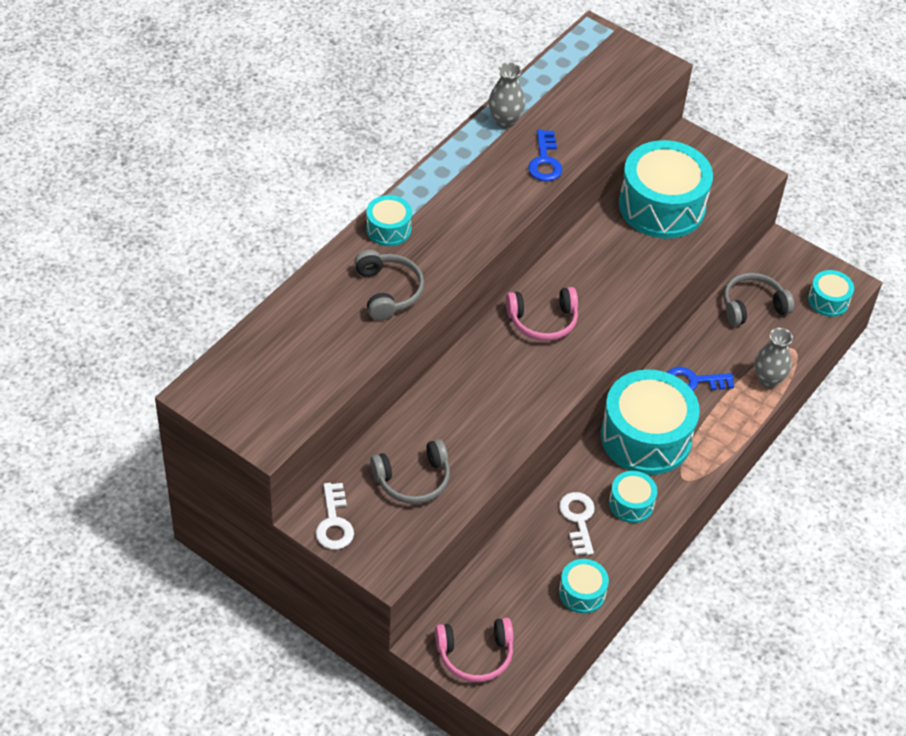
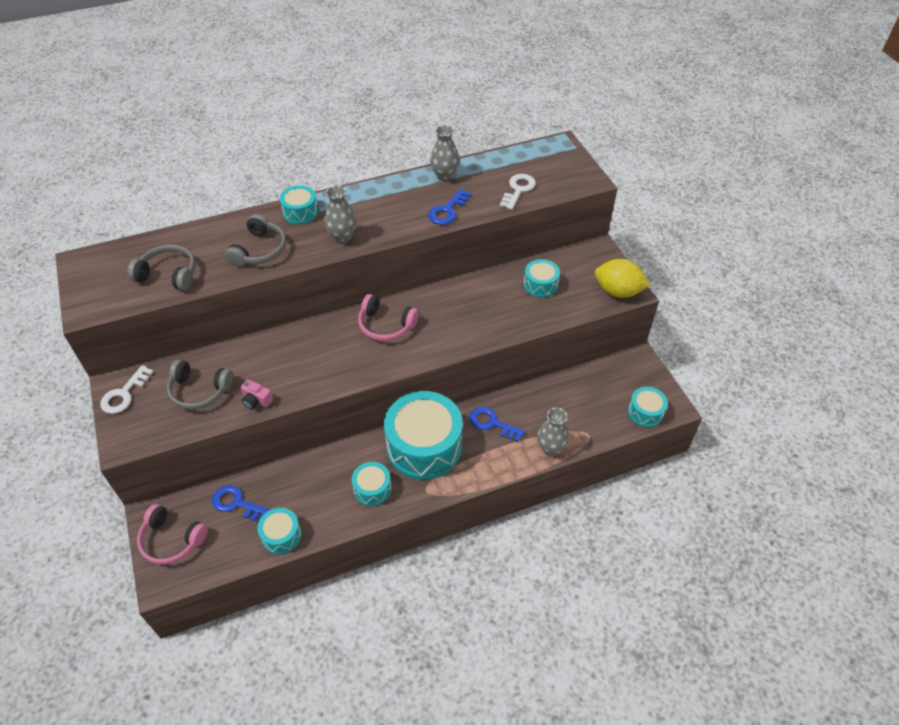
camera: 35 degrees right, 0 degrees up
white key [559,492,595,555] -> white key moved to [500,174,536,210]
turquoise drum [619,140,713,239] -> turquoise drum [524,259,560,298], size x0.48
grey headphones [724,273,794,326] -> grey headphones moved to [128,245,196,291]
none -> blue key [212,485,270,522]
none -> pink camera [241,380,273,410]
none -> grey vase [325,185,356,243]
none -> yellow lemon [595,259,650,298]

